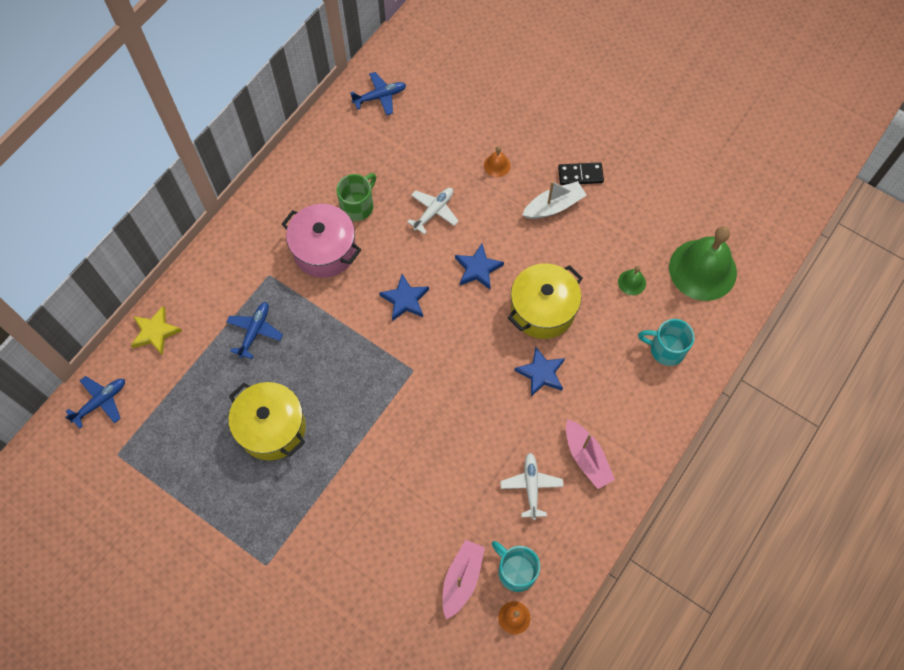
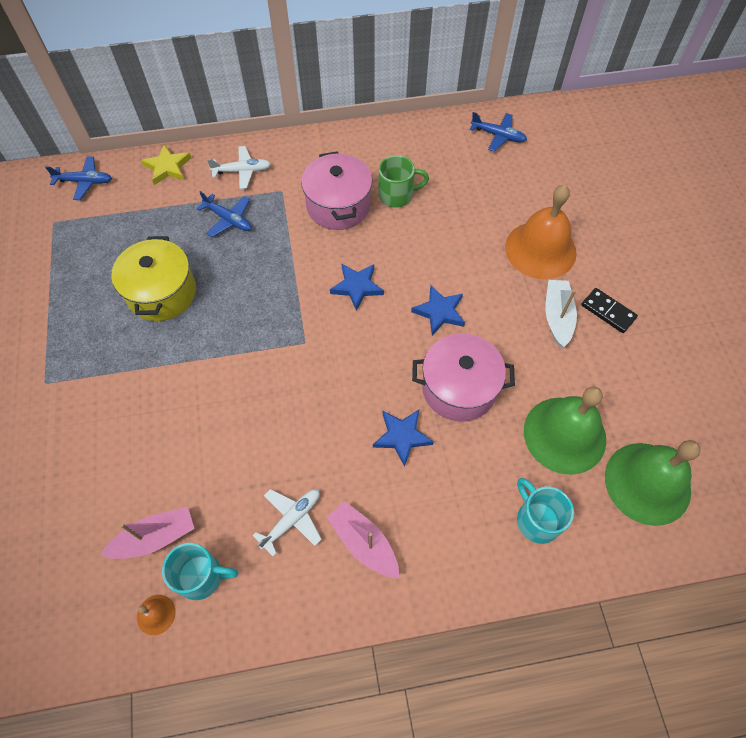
camera: 45 degrees right, 5 degrees down
blue plane [226,302,283,359] -> blue plane turned 60 degrees clockwise [197,191,252,237]
white plane [407,188,459,235] -> white plane moved to [207,146,271,189]
orange bell [484,146,511,177] -> orange bell [505,185,577,279], size x2.42
turquoise mug [492,541,540,592] -> turquoise mug turned 90 degrees clockwise [162,543,238,600]
yellow pot [508,263,583,339] -> pink pot [412,333,515,421]
white boat [522,181,587,219] -> white boat turned 105 degrees counterclockwise [546,280,577,347]
pink boat [566,419,615,489] -> pink boat turned 120 degrees clockwise [327,501,399,578]
green bell [618,266,646,295] -> green bell [524,386,606,475], size x2.42

